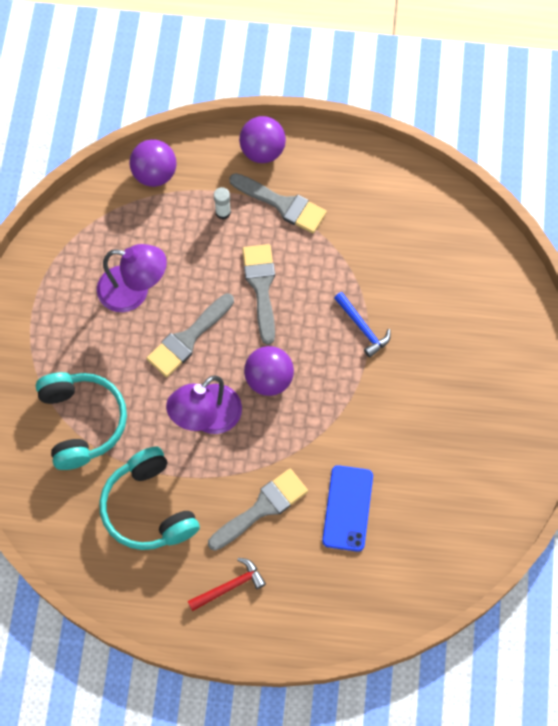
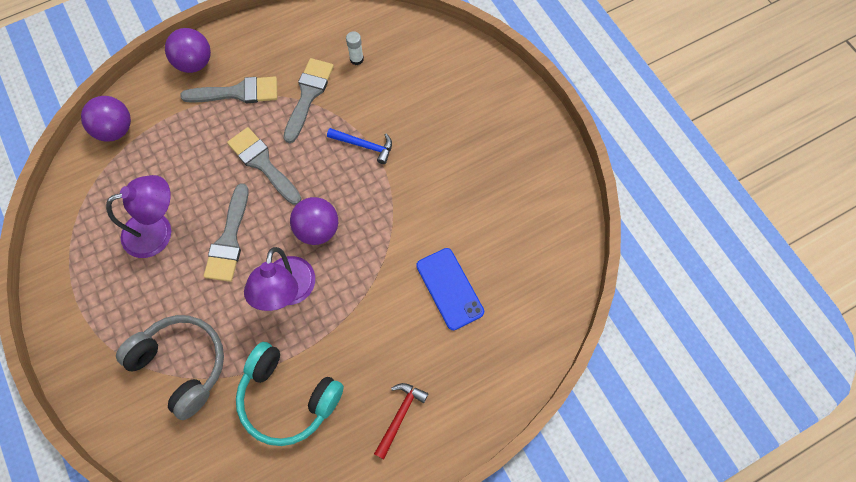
camera: 35 degrees left, 0 degrees up
turquoise headphones [36,372,127,470] -> grey headphones [116,315,224,420]
grey brush [208,469,308,551] -> grey brush moved to [283,58,334,143]
white glue stick [214,187,231,219] -> white glue stick moved to [346,31,364,65]

